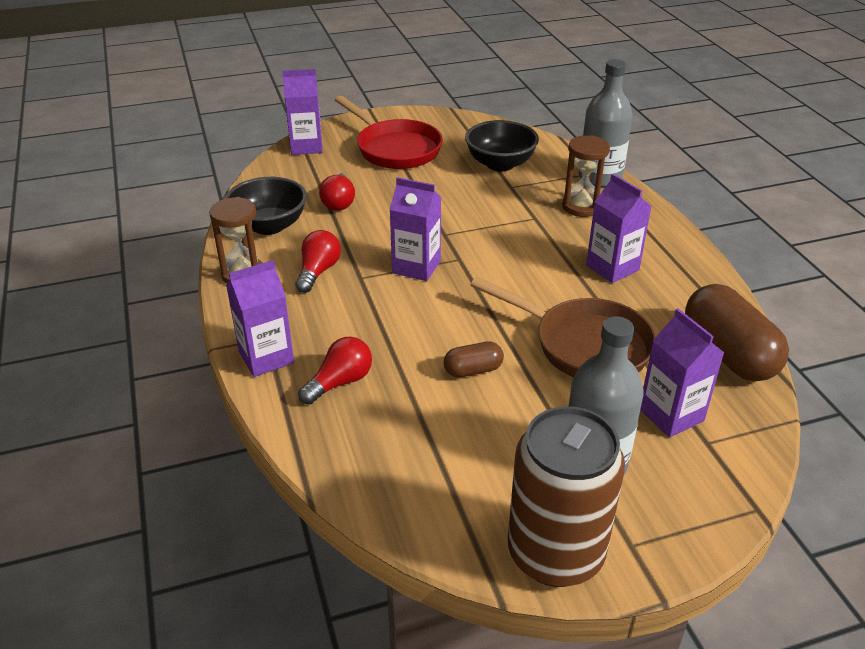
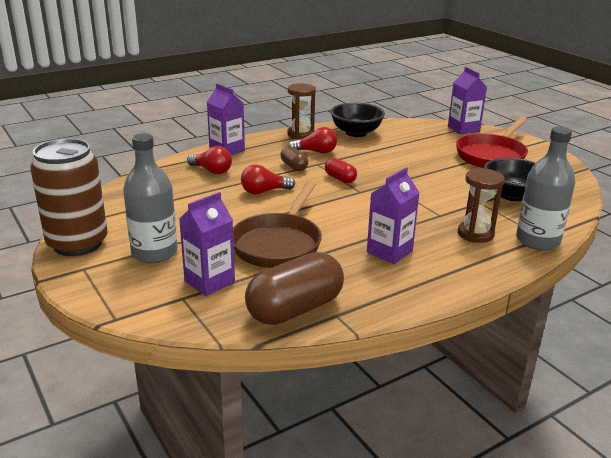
camera: 75 degrees right, 10 degrees down
red light bulb [319,173,355,211] -> red light bulb moved to [241,164,295,195]
purple carton [389,177,441,281] -> red capsule [325,158,357,183]
brown capsule [444,341,504,377] -> brown capsule moved to [280,146,308,171]

